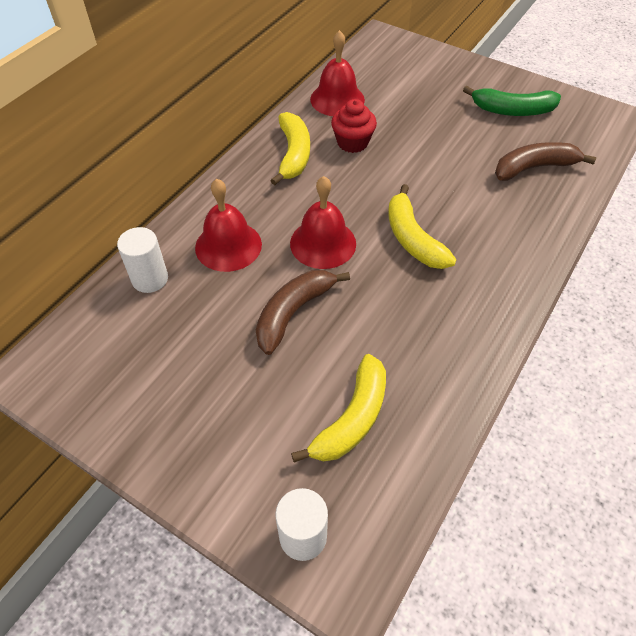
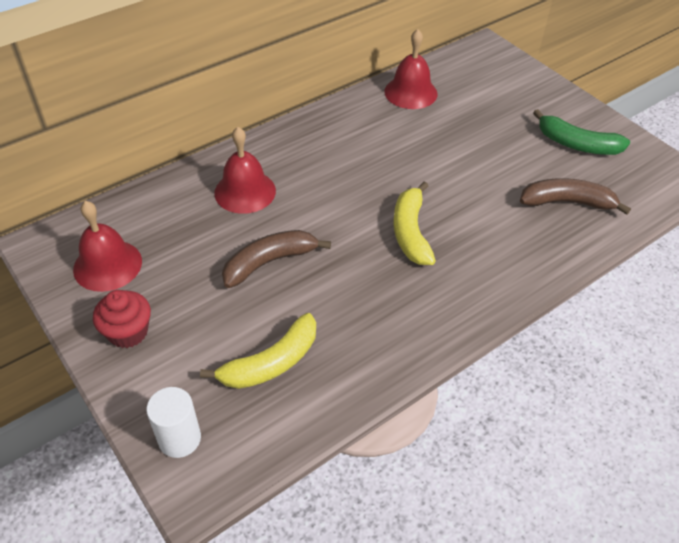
camera: 20 degrees right, 5 degrees down
white cylinder [117,227,168,293] -> none
yellow banana [270,112,310,185] -> none
red bell [290,176,356,269] -> red bell moved to [73,201,142,292]
red cupcake [331,99,377,153] -> red cupcake moved to [93,290,151,348]

